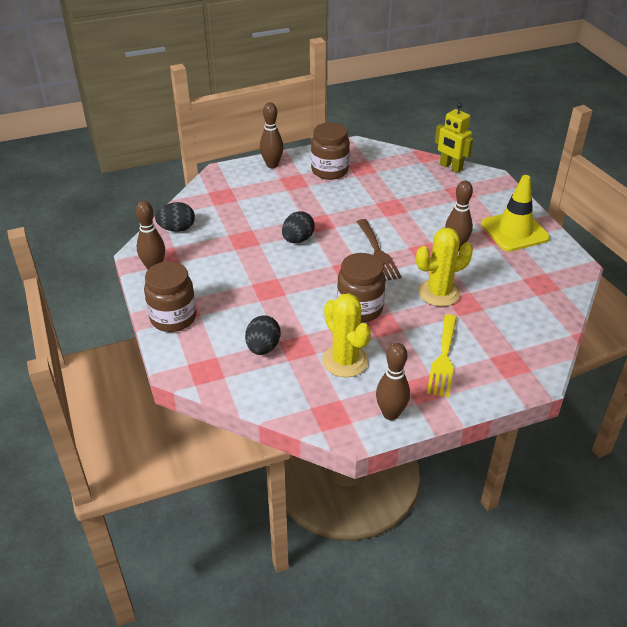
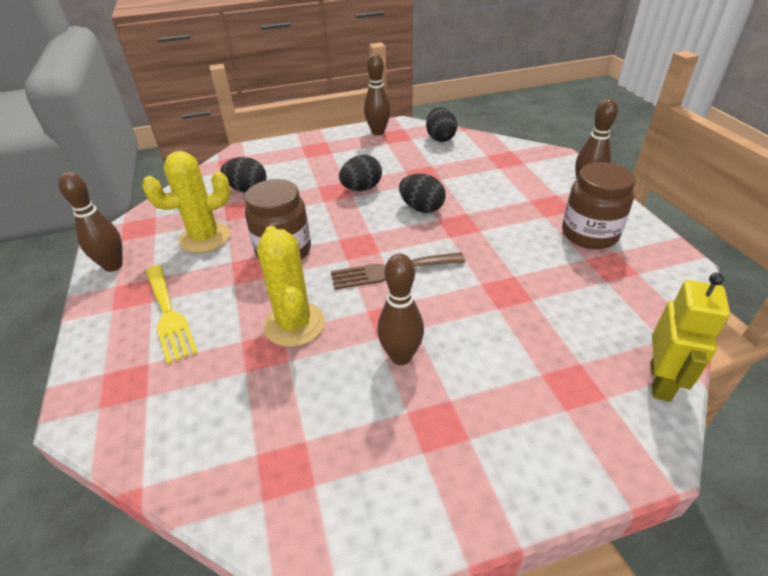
camera: 95 degrees right, 0 degrees up
brown jar [144,261,196,332] -> none
yellow fork [427,314,457,397] -> yellow fork turned 135 degrees counterclockwise [146,265,198,364]
yellow robot [435,103,473,173] -> yellow robot turned 150 degrees clockwise [650,273,730,401]
yellow traffic cone [481,175,550,252] -> none
none -> black egg [339,155,382,191]

